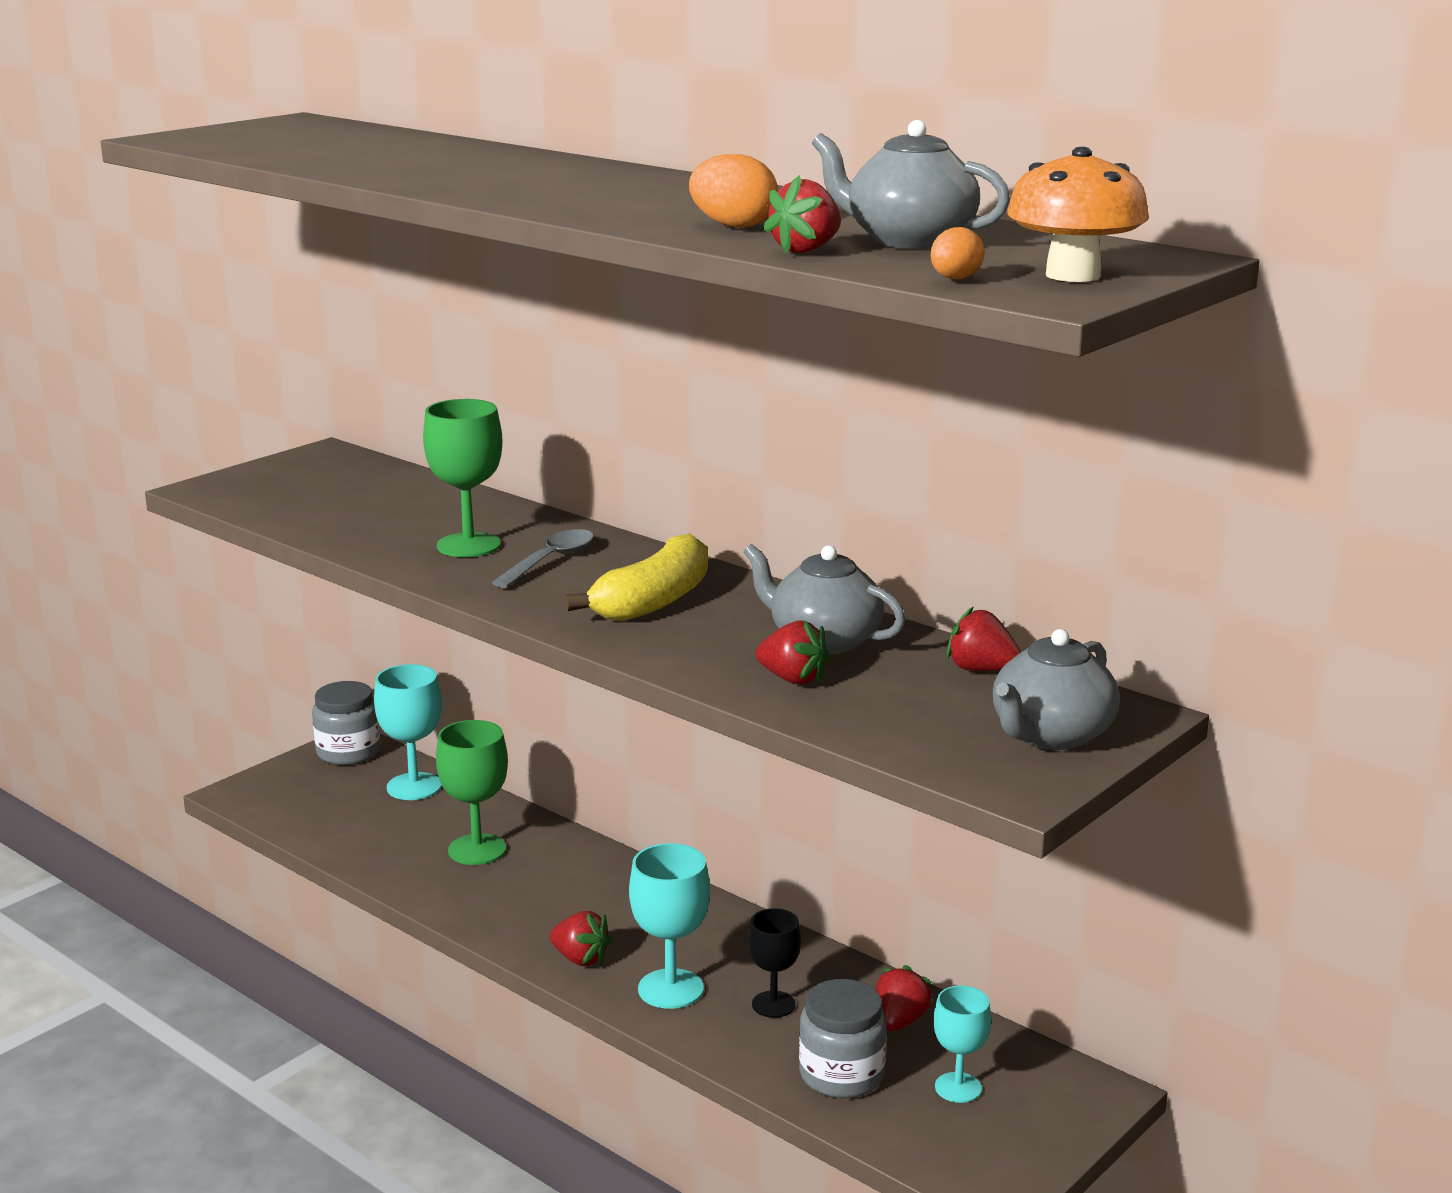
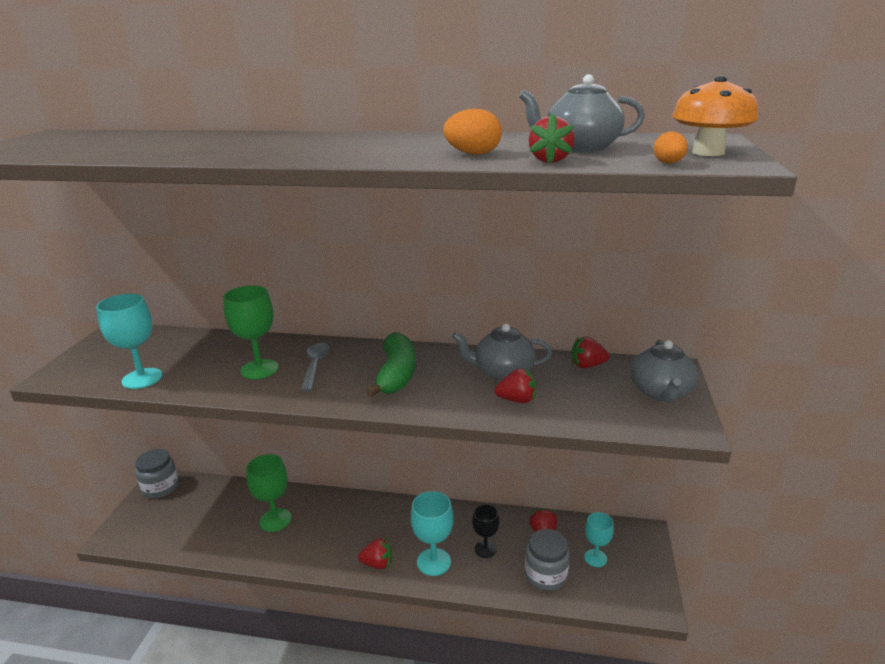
camera: 30 degrees left, 5 degrees up
turquoise goblet [374,664,442,800] -> turquoise goblet moved to [96,294,163,389]
yellow banana [564,534,708,621] -> green banana [366,332,415,397]

